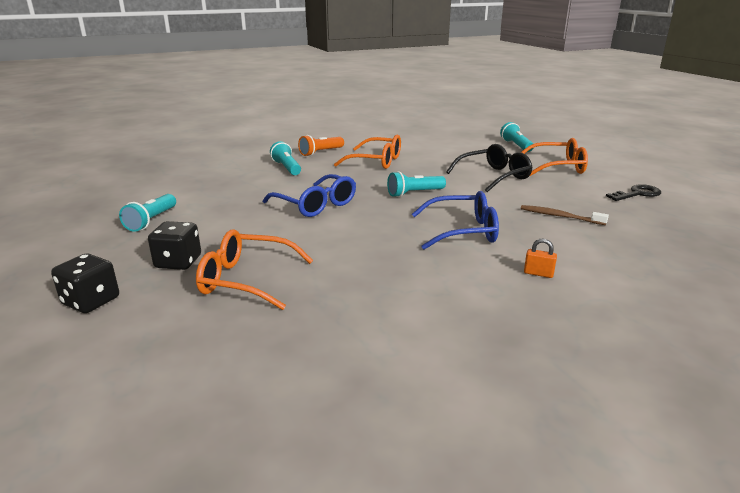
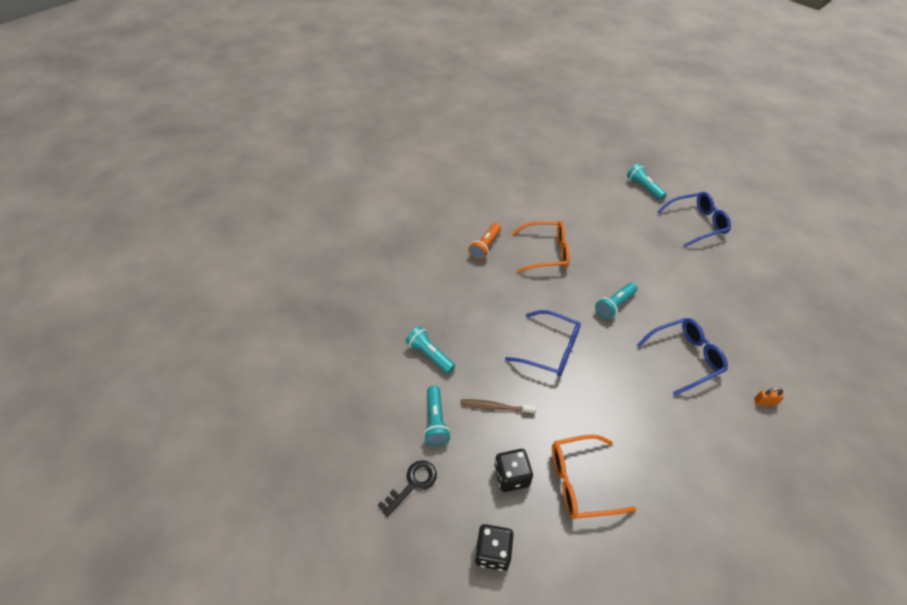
camera: 20 degrees left, 25 degrees up
turquoise flashlight [270,141,301,175] -> turquoise flashlight moved to [406,326,455,374]
black glasses [446,144,533,192] -> none
orange glasses [521,138,588,176] -> blue glasses [657,192,731,247]
brown toothbrush [521,205,609,225] -> brown toothbrush moved to [460,399,536,414]
black key [606,184,661,201] -> black key moved to [378,460,437,517]

